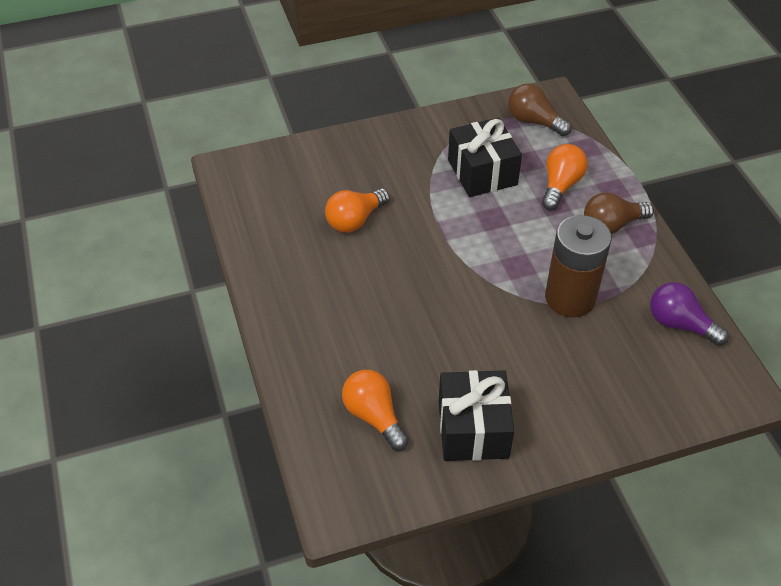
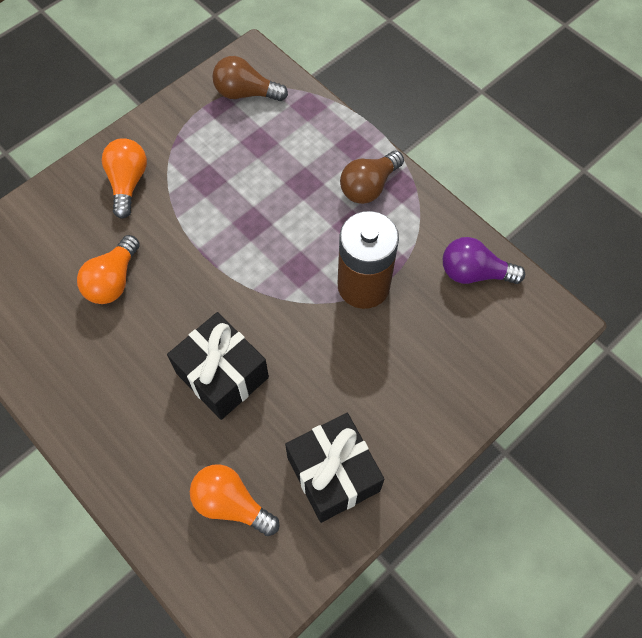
camera: 25 degrees left, 15 degrees up
black gift [448,118,522,197] -> black gift moved to [167,312,269,420]
orange light bulb [542,144,588,210] -> orange light bulb moved to [102,138,147,219]

